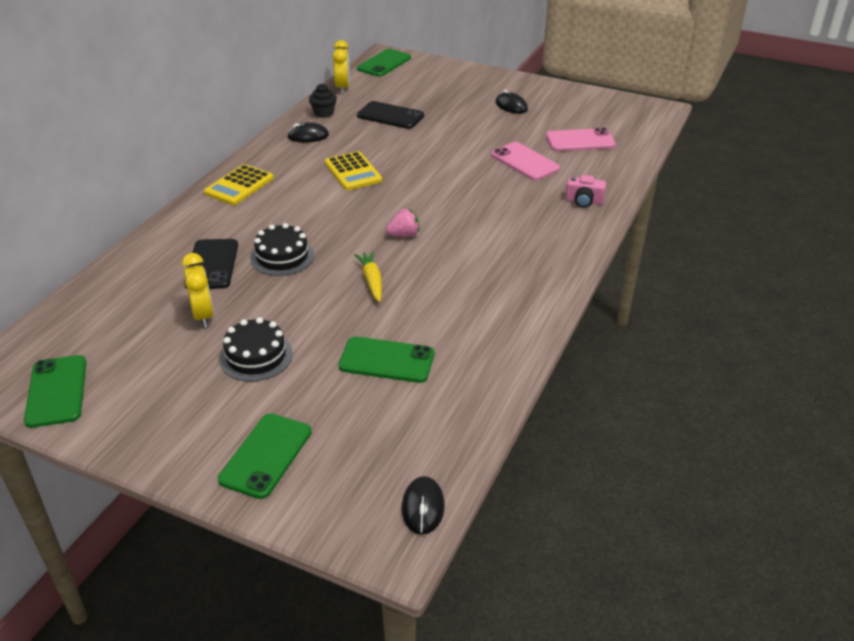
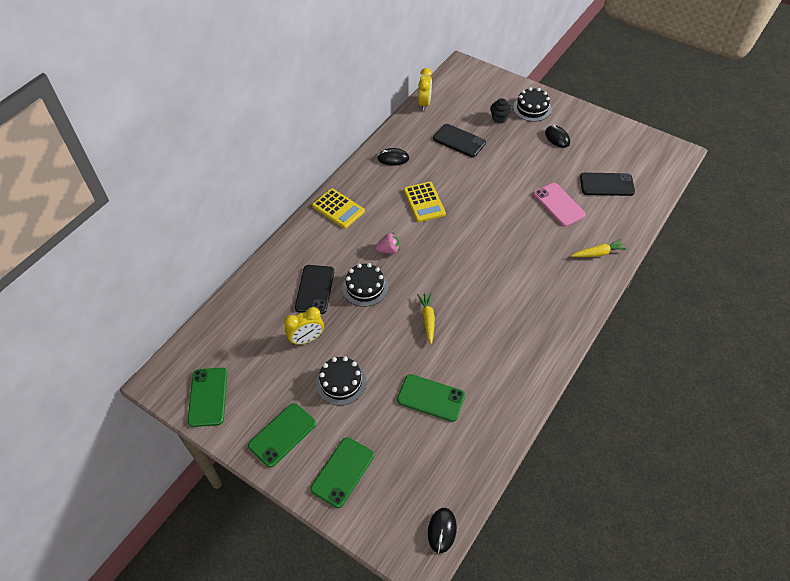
camera: 10 degrees right, 15 degrees up
yellow clock [182,253,214,327] -> yellow clock turned 75 degrees clockwise [284,307,324,345]
yellow calculator [204,164,274,205] -> yellow calculator turned 90 degrees counterclockwise [312,188,365,229]
black cupcake [309,84,337,118] -> black cupcake moved to [490,98,512,123]
green phone [357,49,411,77] -> green phone moved to [248,403,316,468]
pink strawberry [386,208,419,237] -> pink strawberry moved to [375,232,400,254]
pink phone [546,128,616,151] -> black phone [580,172,635,196]
pink camera [565,175,606,208] -> yellow carrot [571,239,627,257]
none -> black cake [513,87,552,122]

